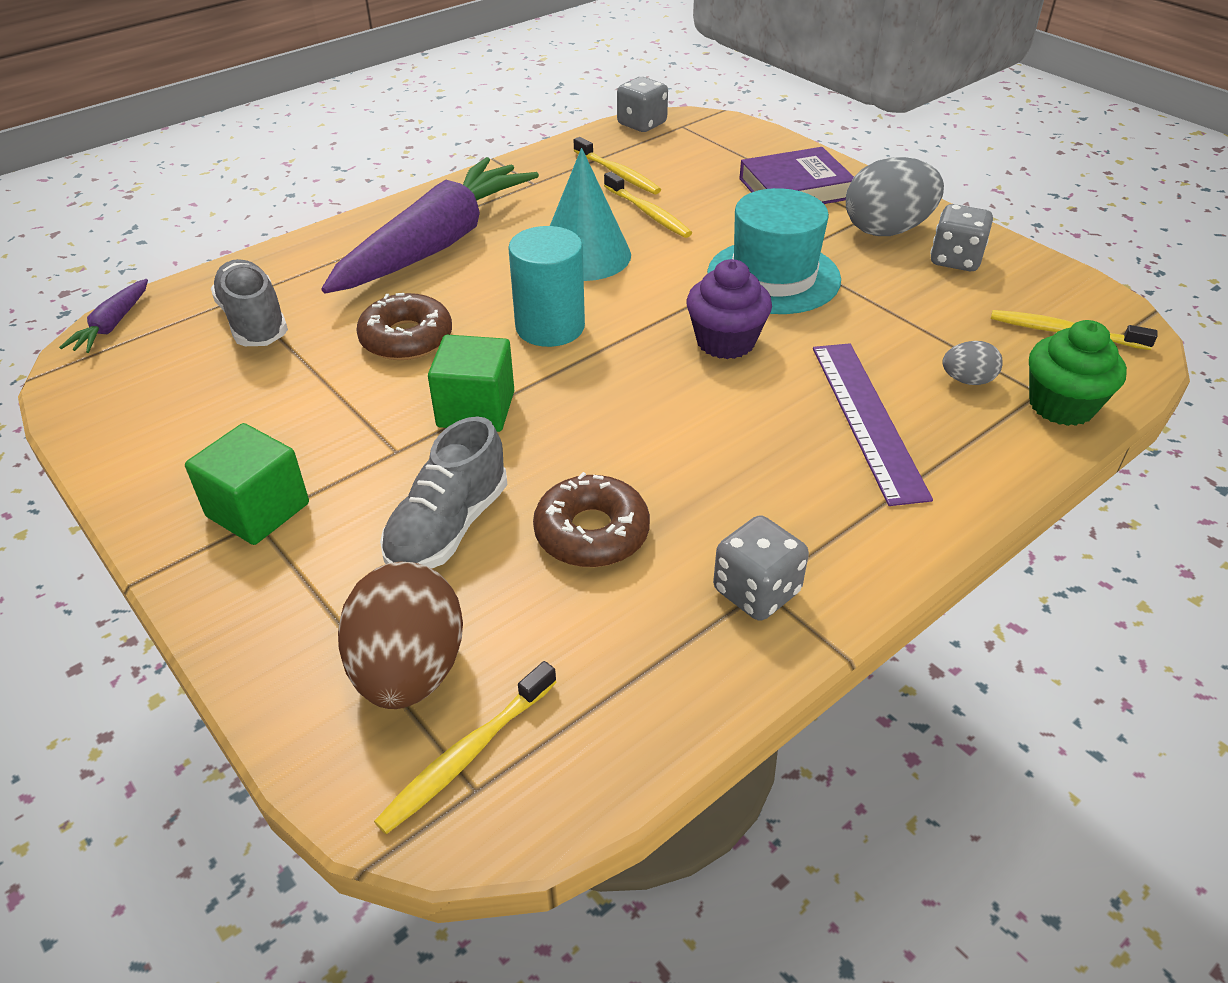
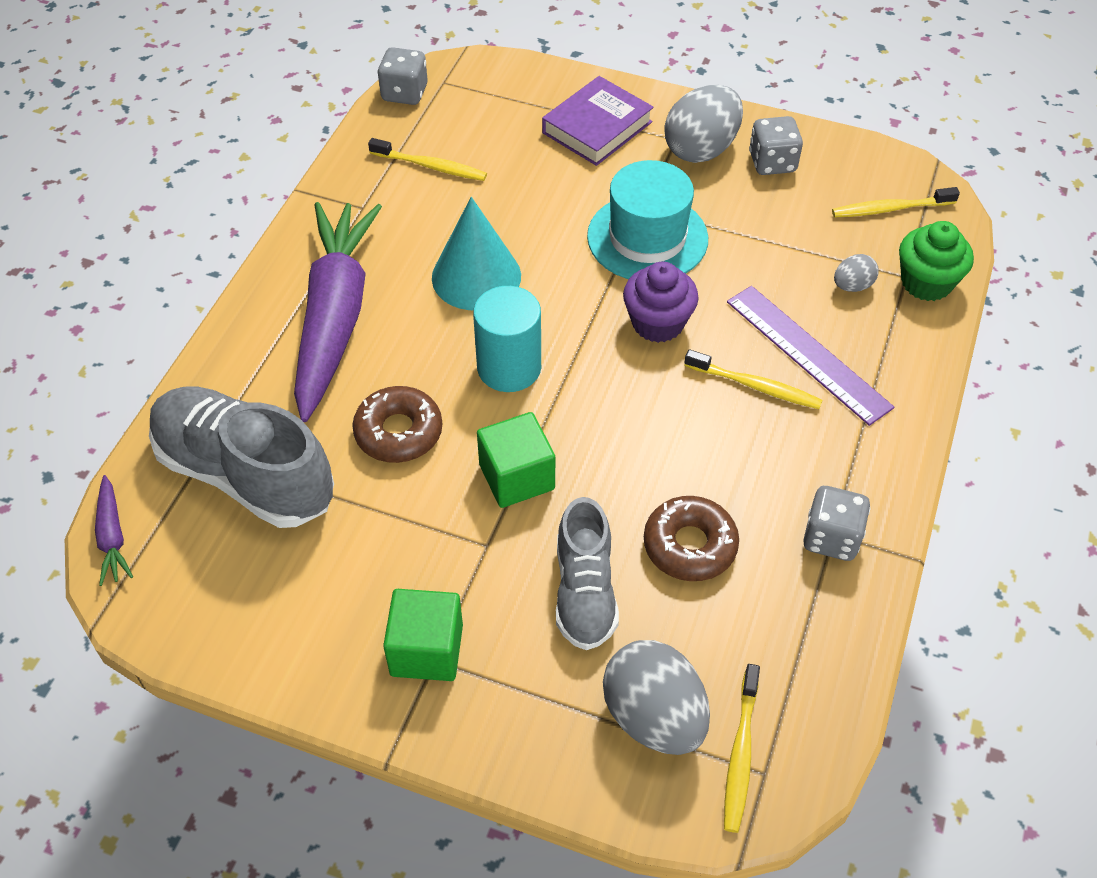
camera: 30 degrees left, 10 degrees up
grey shoe [211,259,288,346] -> grey shoe [149,387,334,528], size x1.61
brown egg [338,562,463,709] -> grey egg [603,640,710,755]
yellow toothbrush [604,172,692,238] -> yellow toothbrush moved to [684,349,823,409]

